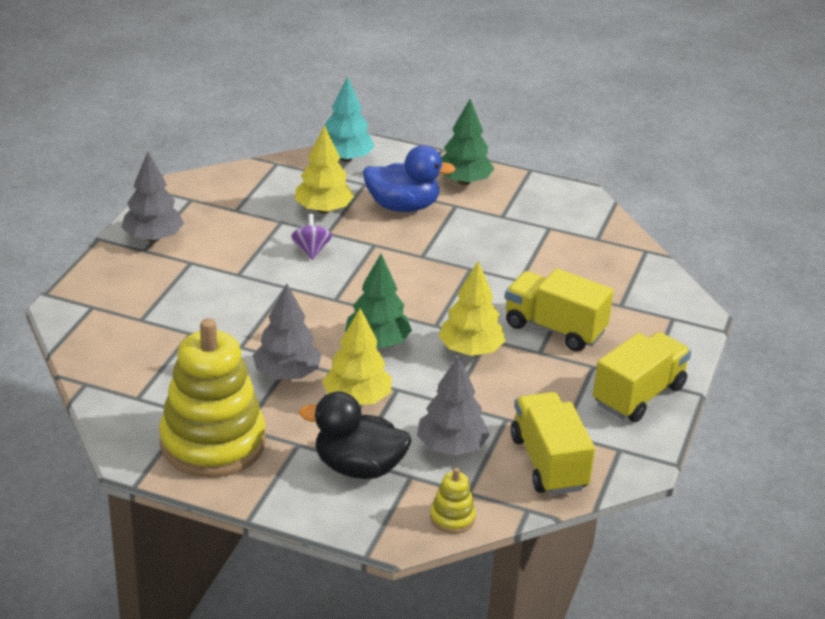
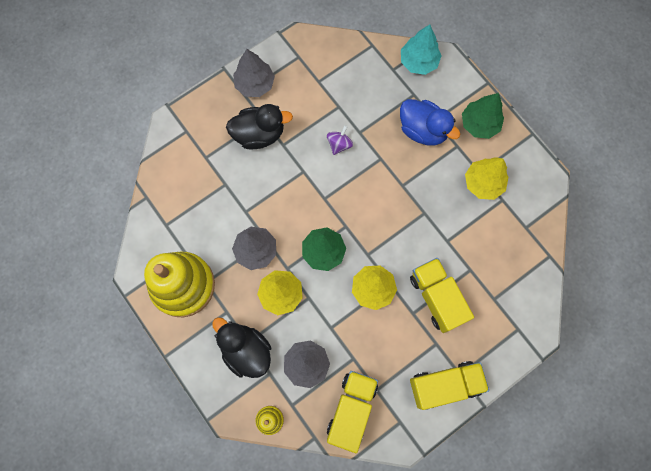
camera: 35 degrees right, 40 degrees up
yellow tree [295,125,354,214] -> yellow tree moved to [465,157,508,200]
none -> black duck [226,104,293,150]

